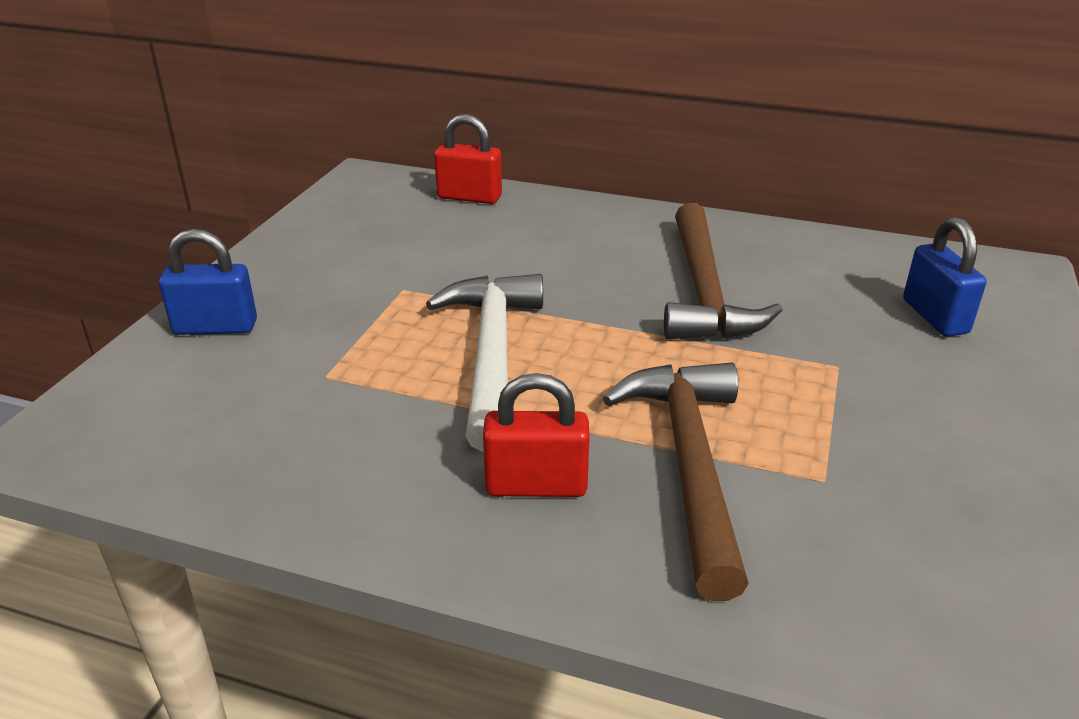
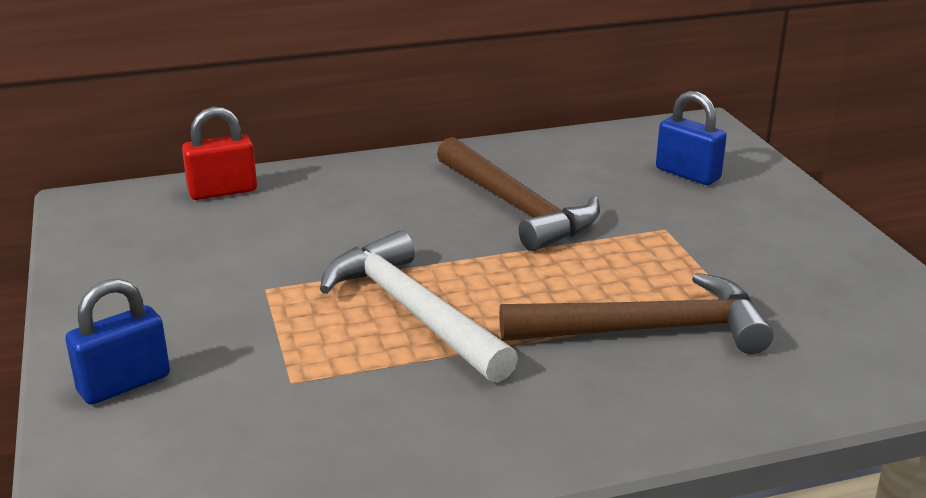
camera: 35 degrees left, 5 degrees down
red padlock [483,373,590,497] -> none
brown hammer [603,363,749,601] -> brown hammer turned 120 degrees clockwise [499,272,773,354]

